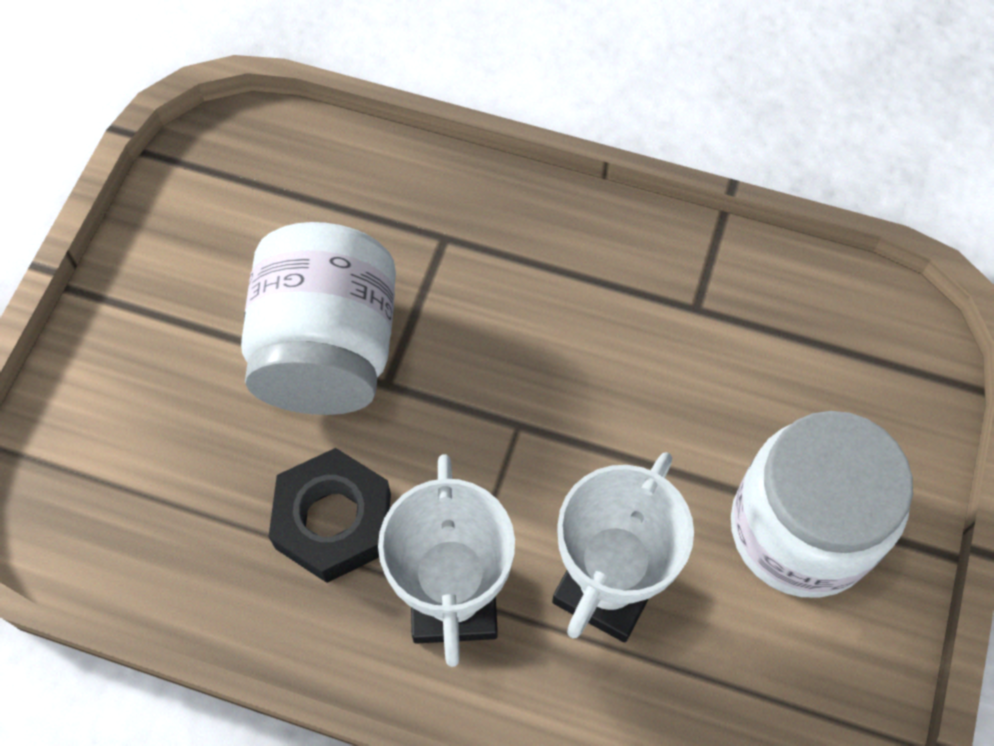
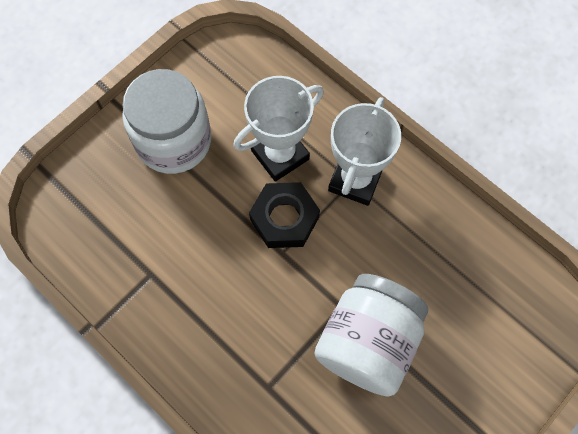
camera: 155 degrees left, 5 degrees up
black nut [269,448,391,583] -> black nut moved to [249,182,320,248]

